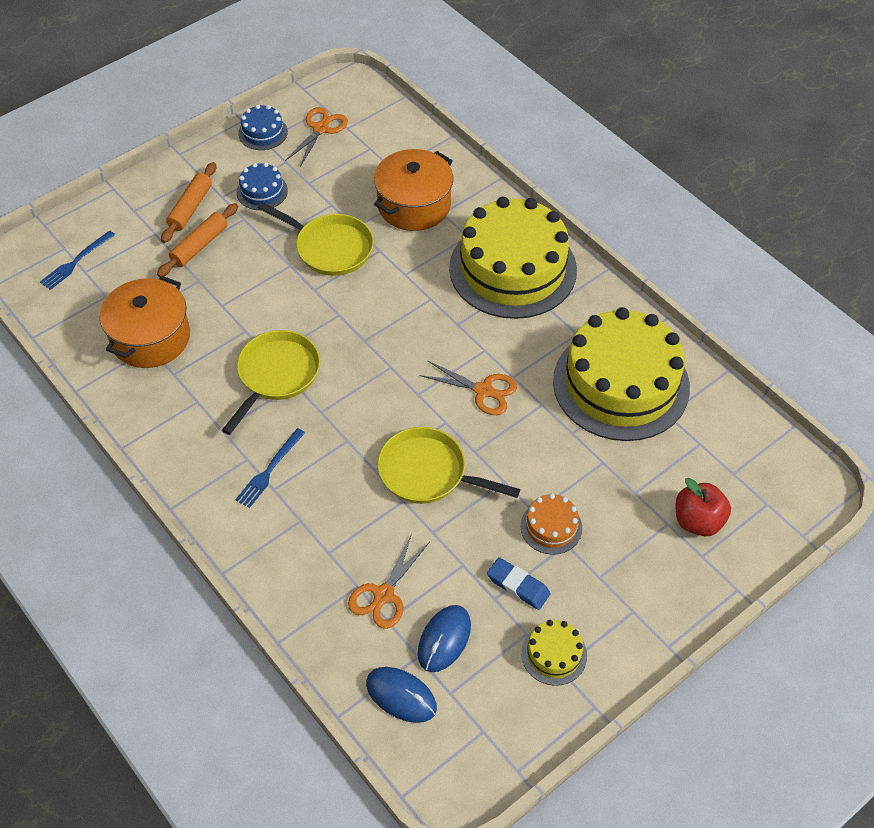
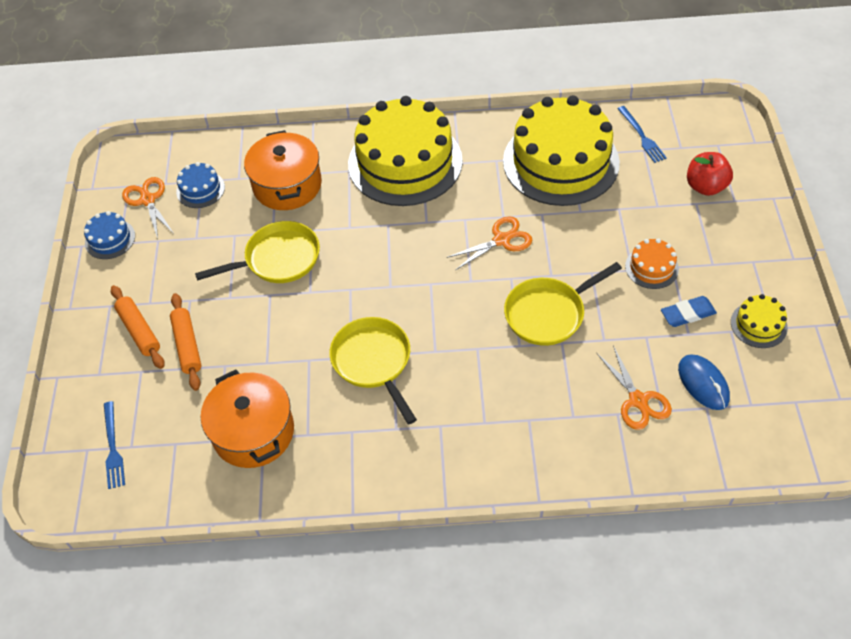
camera: 50 degrees left, 0 degrees up
blue fork [235,428,305,508] -> blue fork moved to [617,106,667,163]
blue cake [237,163,288,210] -> blue cake moved to [176,162,225,208]
blue mouse [366,667,437,723] -> none

